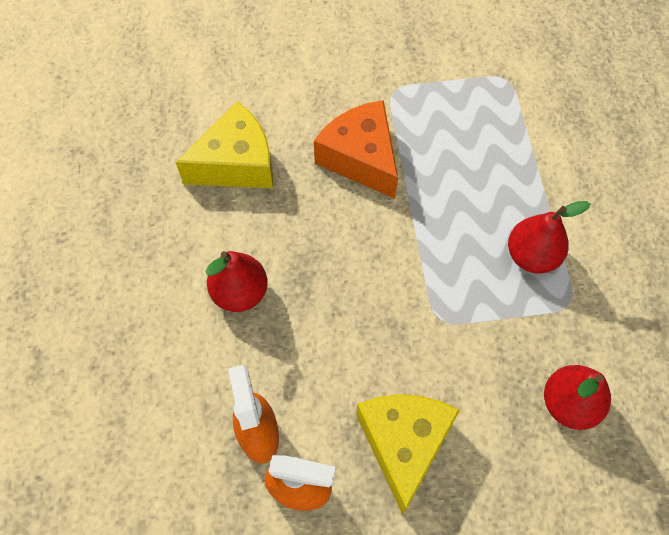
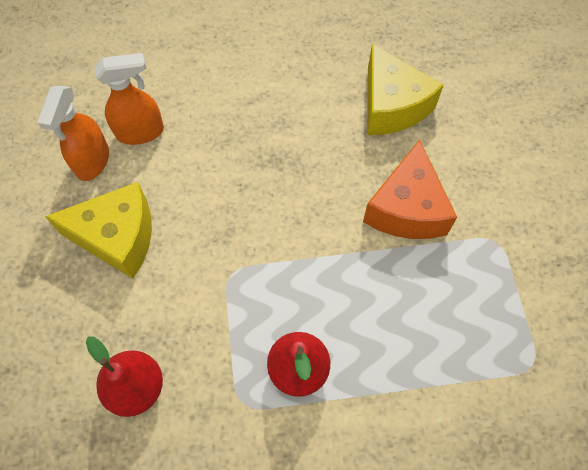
camera: 90 degrees right, 0 degrees up
red pear [205,251,268,312] -> none
orange cheese [314,100,398,199] -> orange cheese turned 135 degrees clockwise [363,140,457,239]

